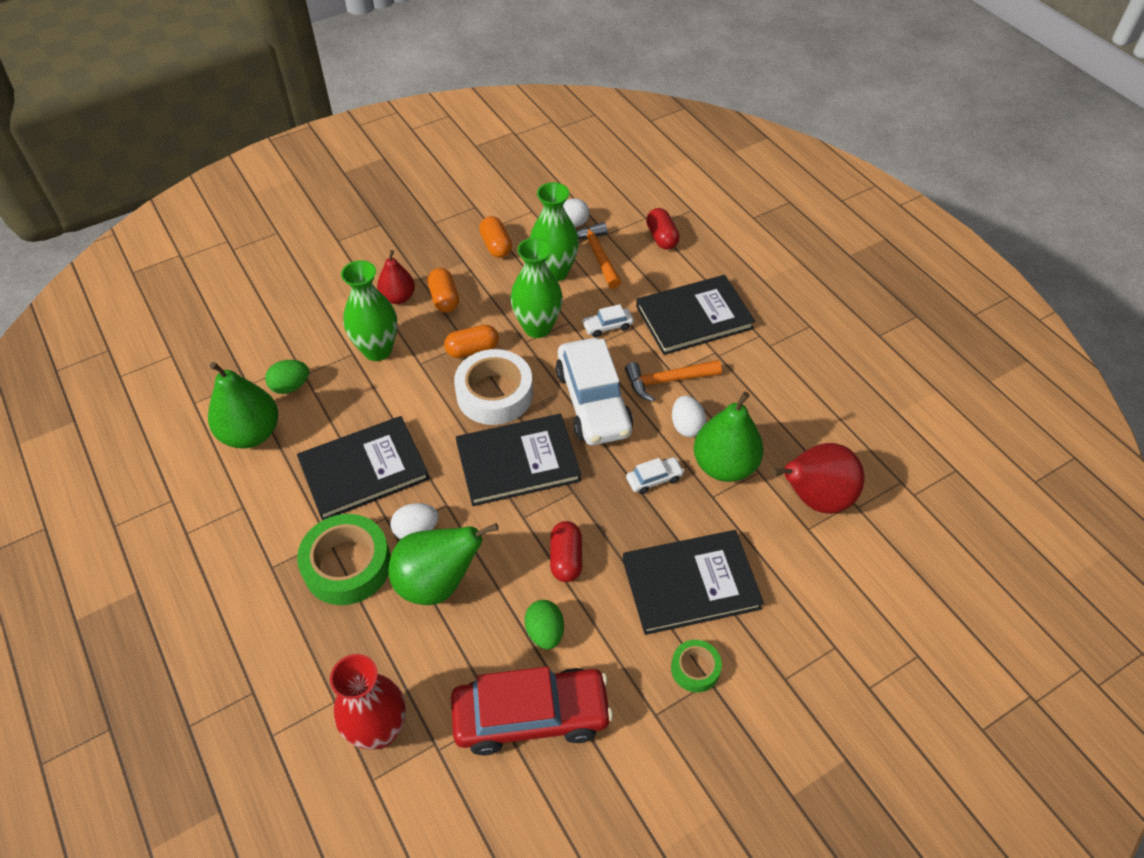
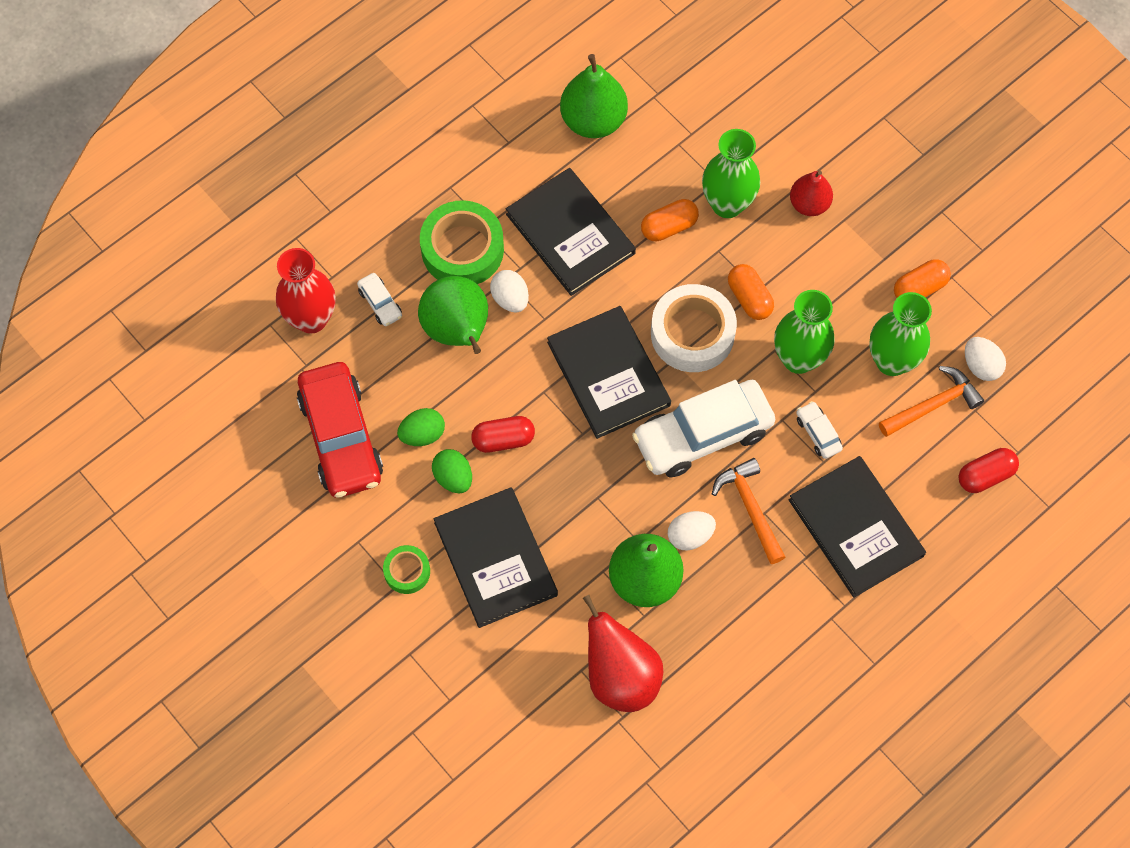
camera: 80 degrees right, 15 degrees up
green egg [265,360,309,394] -> green egg moved to [432,449,472,494]
orange capsule [427,268,459,312] -> orange capsule moved to [641,199,699,241]
white car [626,457,684,494] -> white car moved to [357,273,402,326]

